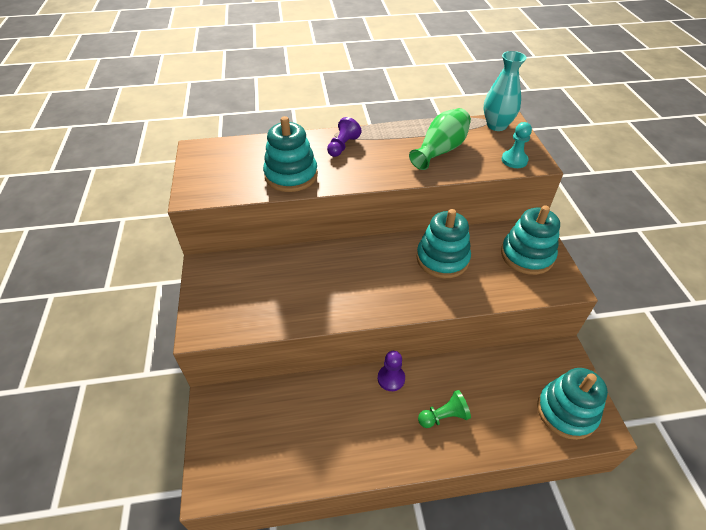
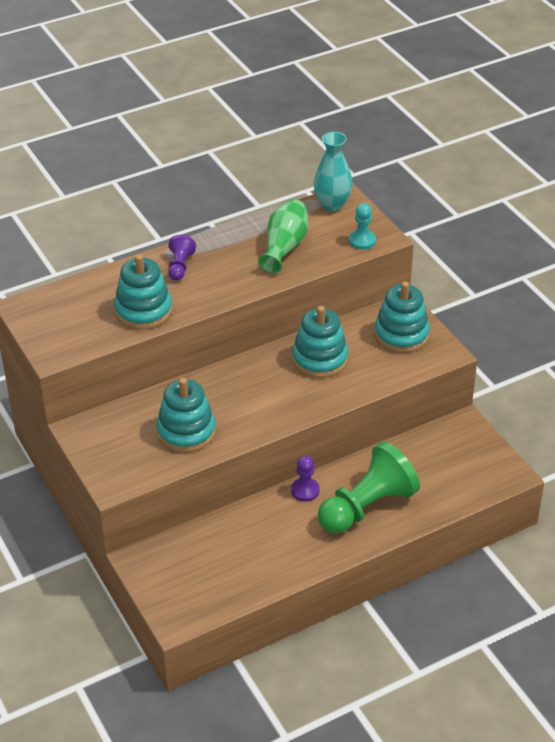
camera: 20 degrees left, 5 degrees down
green pawn [418,390,471,428] -> green pawn [318,441,420,533], size x2.11
turquoise stacking toy [537,368,608,440] -> turquoise stacking toy moved to [156,378,216,453]

